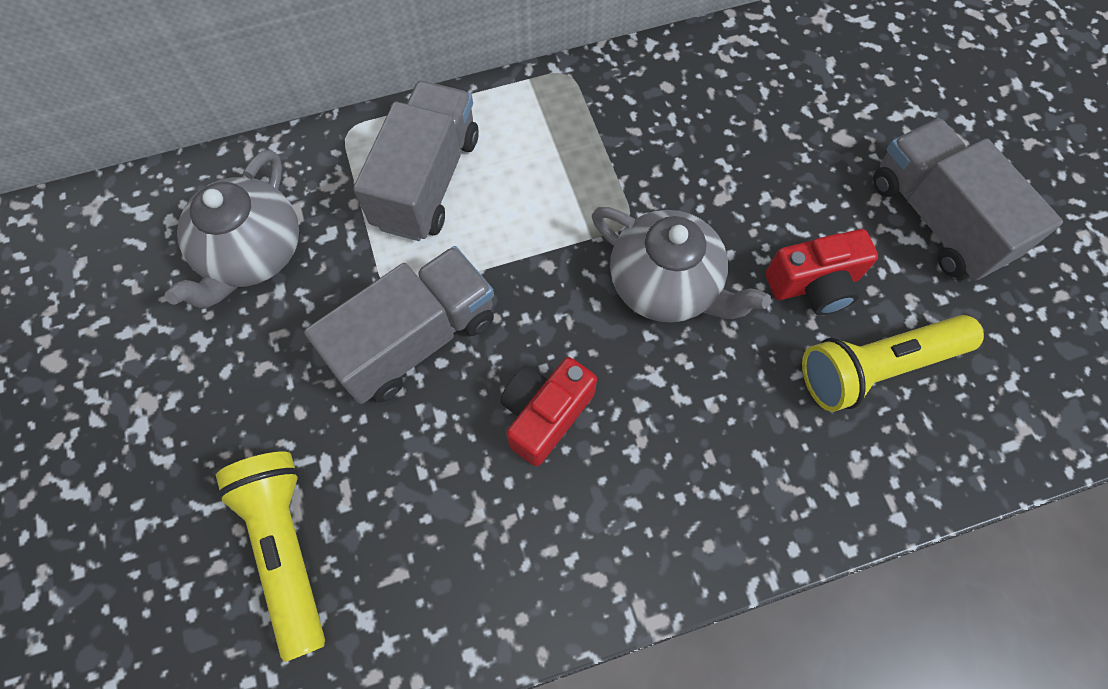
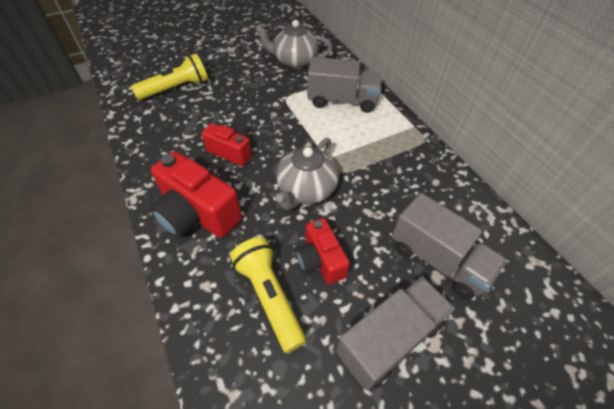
camera: 80 degrees right, 15 degrees down
grey truck [304,246,494,404] -> grey truck moved to [392,193,507,300]
none -> red camera [150,151,242,238]

